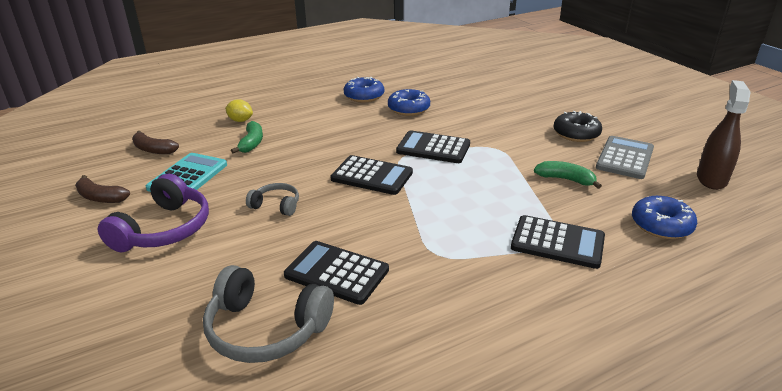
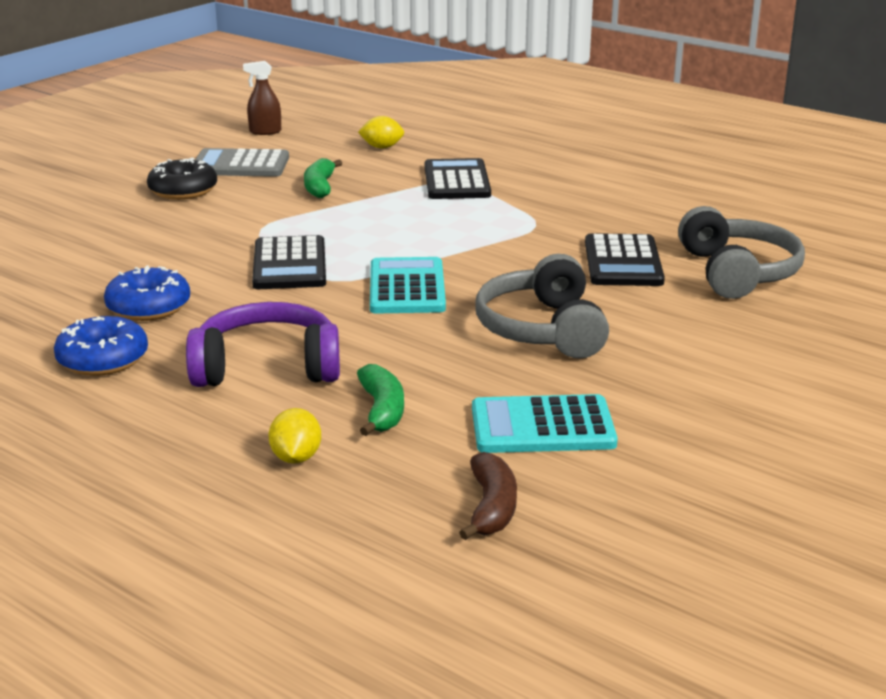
camera: 115 degrees left, 5 degrees down
brown banana [75,175,130,203] -> none
purple headphones [98,174,209,252] -> purple headphones moved to [186,302,340,387]
green banana [231,121,263,154] -> green banana turned 105 degrees clockwise [357,364,404,436]
grey headphones [246,183,299,216] -> grey headphones [475,254,609,359], size x1.86
black calculator [331,155,413,195] -> turquoise calculator [370,257,446,314]
blue donut [632,196,697,239] -> yellow lemon [358,116,404,148]
brown spray bottle [697,80,751,190] -> brown spray bottle [243,61,281,135], size x0.63

